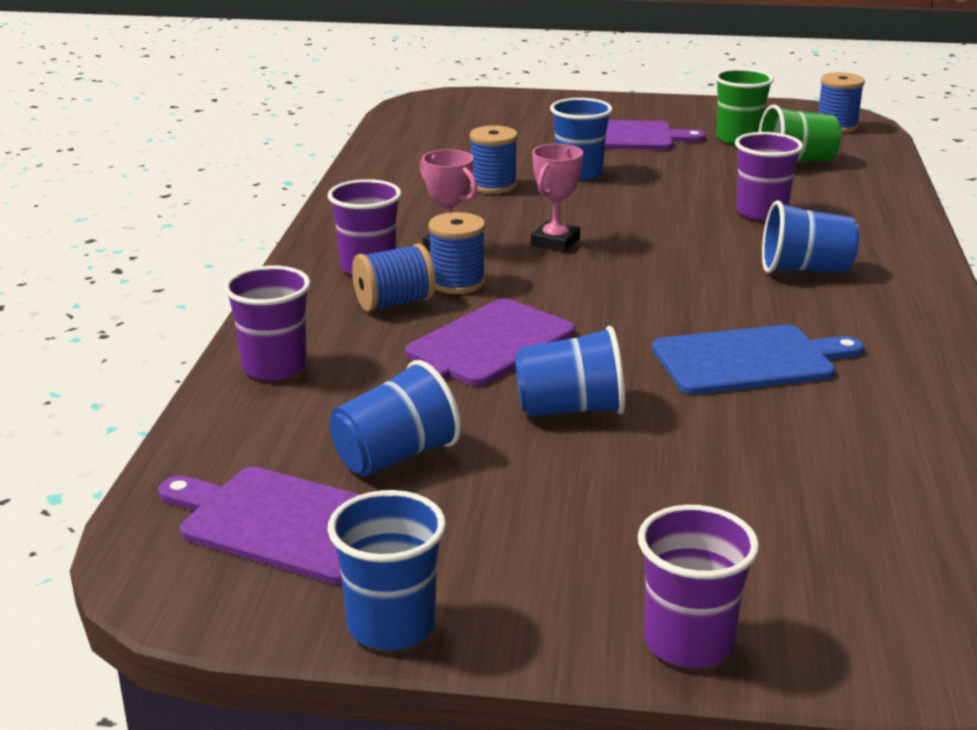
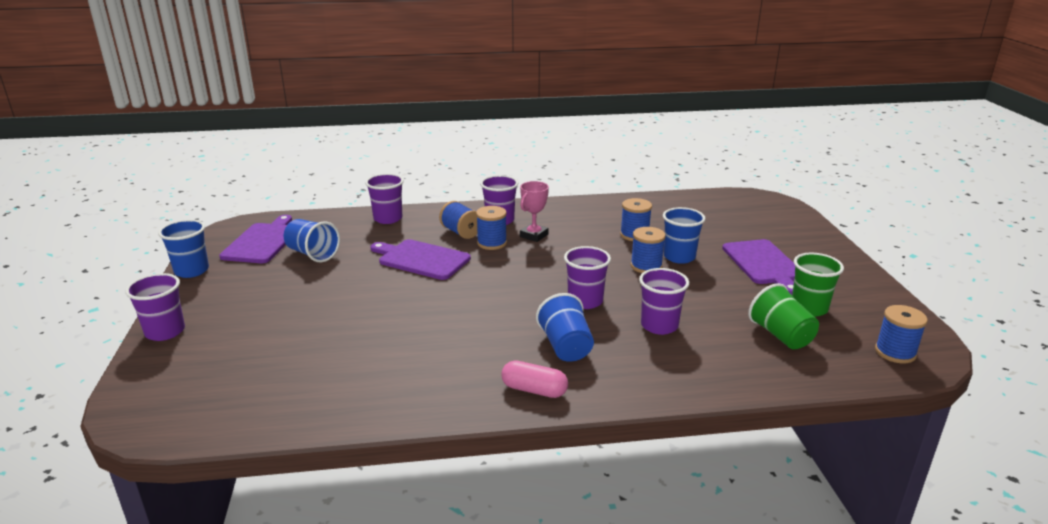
camera: 75 degrees right, 0 degrees up
blue cup [515,326,625,417] -> none
pink trophy [531,144,583,252] -> none
blue cutting board [652,325,864,395] -> none
none -> pink capsule [501,360,568,398]
none -> purple cup [564,246,611,309]
none -> blue spool [631,227,666,273]

